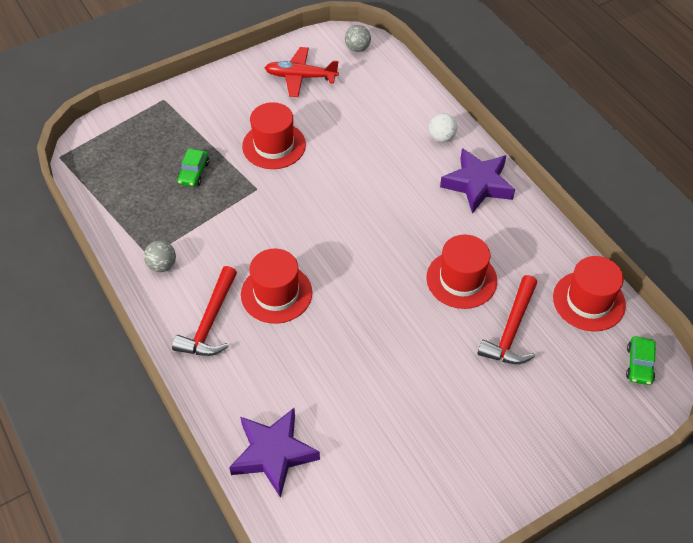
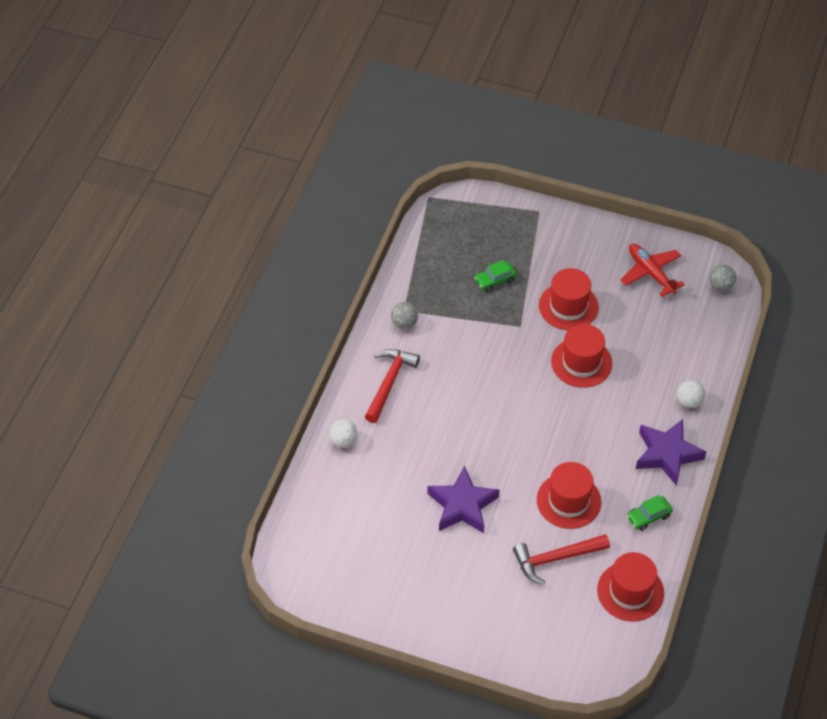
camera: 50 degrees right, 0 degrees up
red hammer [172,266,237,356] -> red hammer turned 135 degrees clockwise [365,349,420,423]
purple star [229,408,320,498] -> purple star moved to [427,466,500,533]
red hat [241,248,312,324] -> red hat moved to [551,324,613,388]
green car [626,336,656,385] -> green car moved to [627,495,673,531]
none -> white ball [329,419,358,448]

